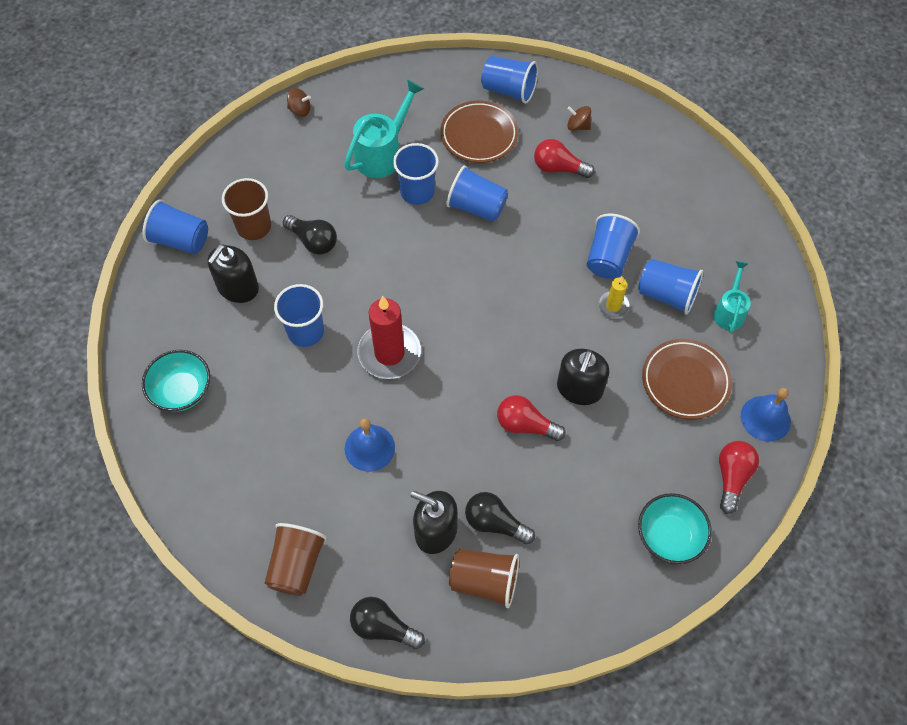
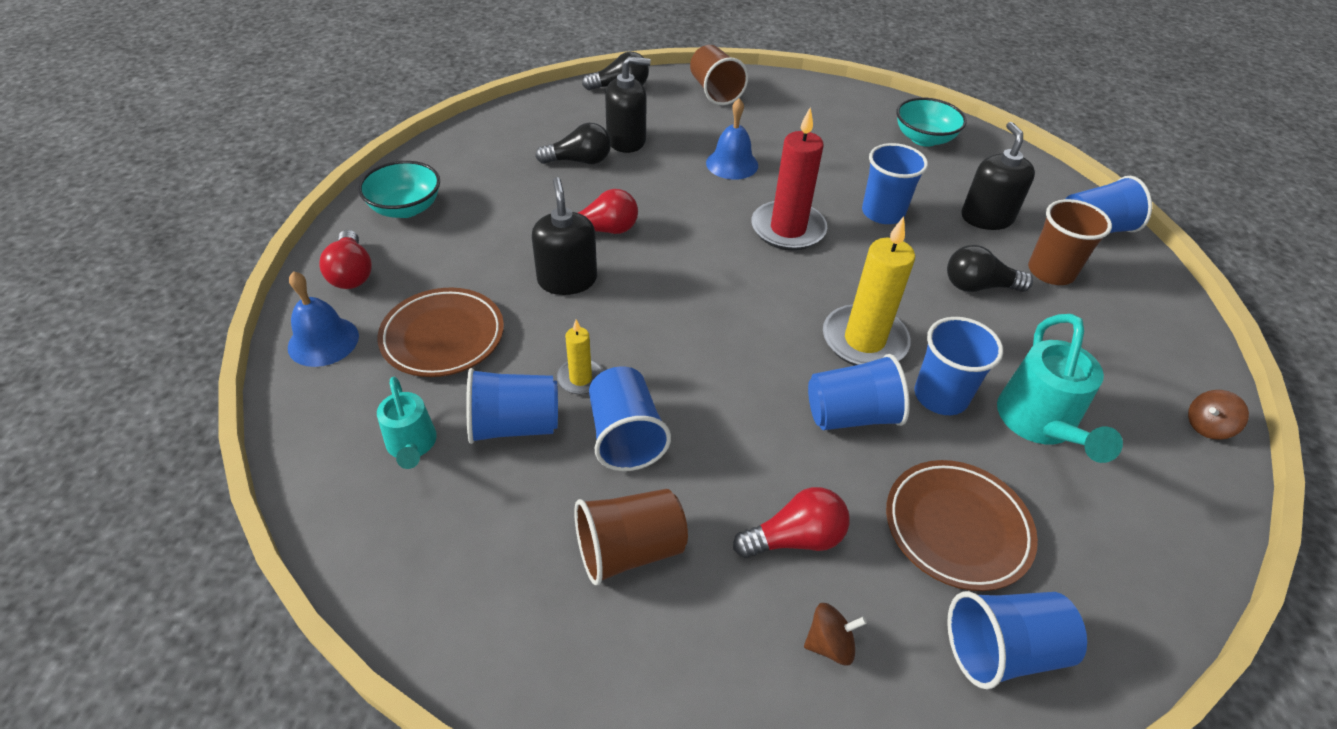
camera: 145 degrees right, 15 degrees down
brown cup [449,548,519,608] -> brown cup moved to [574,489,688,586]
none -> yellow candle [823,216,915,366]

